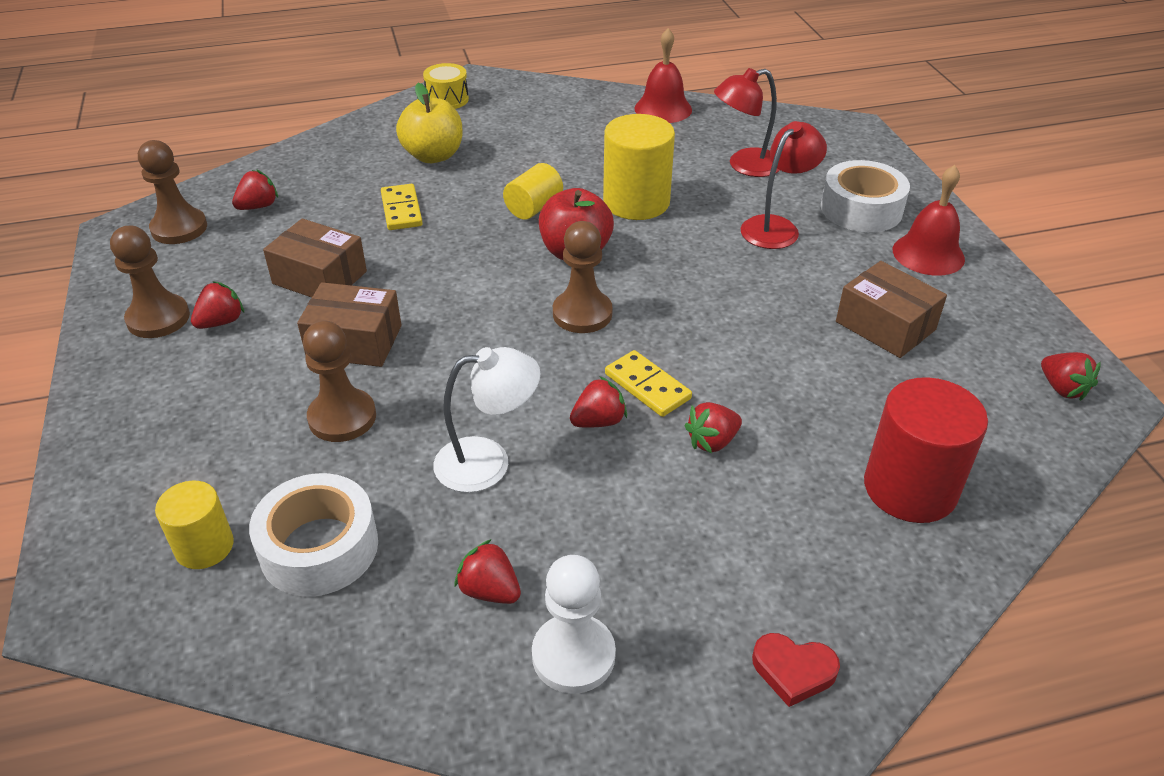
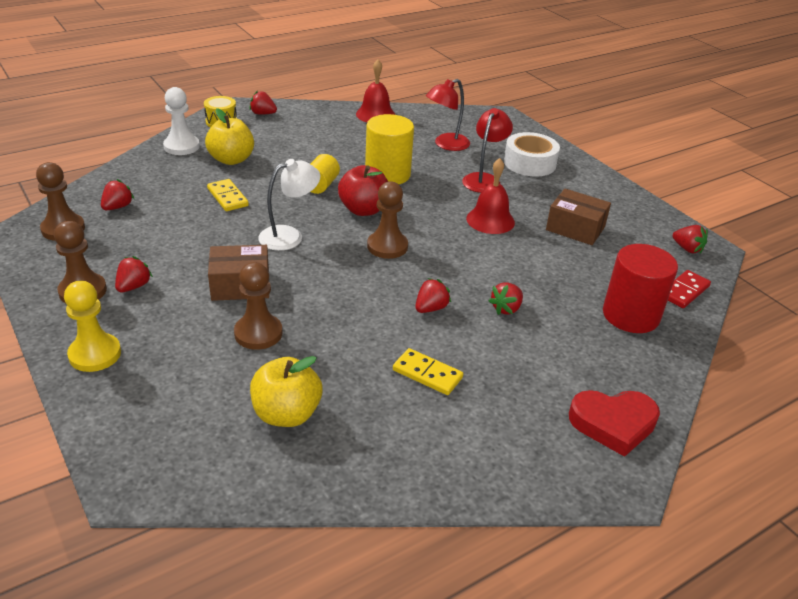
camera: 20 degrees left, 5 degrees down
yellow cylinder [155,481,234,569] -> none
white tape [249,473,378,596] -> yellow apple [250,356,323,427]
brown box [263,218,367,298] -> none
white lamp [433,347,541,493] -> white lamp moved to [258,159,320,251]
red strawberry [454,539,521,604] -> red strawberry moved to [249,91,277,115]
white pawn [532,555,616,694] -> white pawn moved to [163,87,200,155]
yellow domino [605,350,692,417] -> yellow domino moved to [393,348,463,395]
red heart [752,633,840,707] -> red heart [569,390,660,457], size x1.68
red bell [893,165,965,276] -> red bell moved to [466,158,515,234]
none -> yellow pawn [64,281,121,372]
none -> red domino [668,270,711,308]

